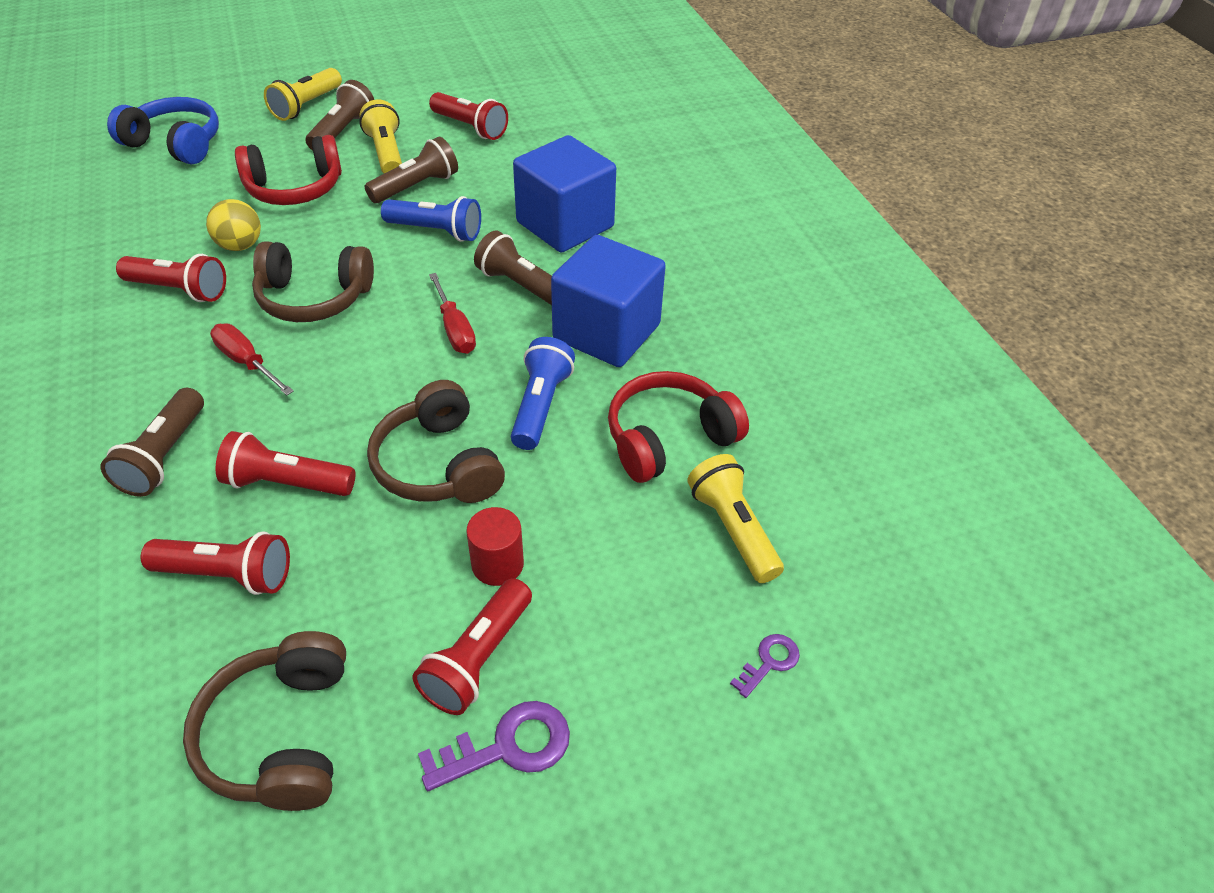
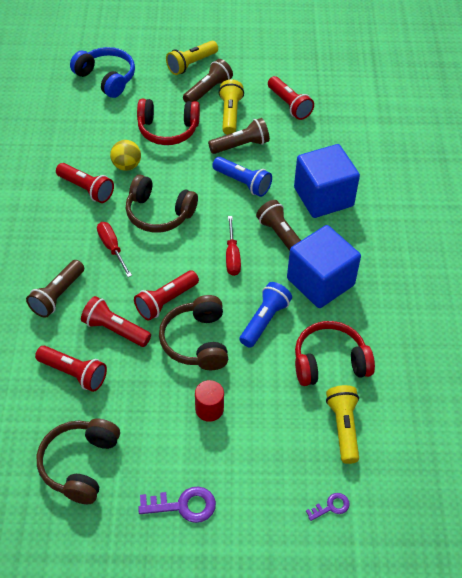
camera: 20 degrees right, 5 degrees up
red flashlight [412,578,532,715] -> red flashlight moved to [134,270,199,320]

